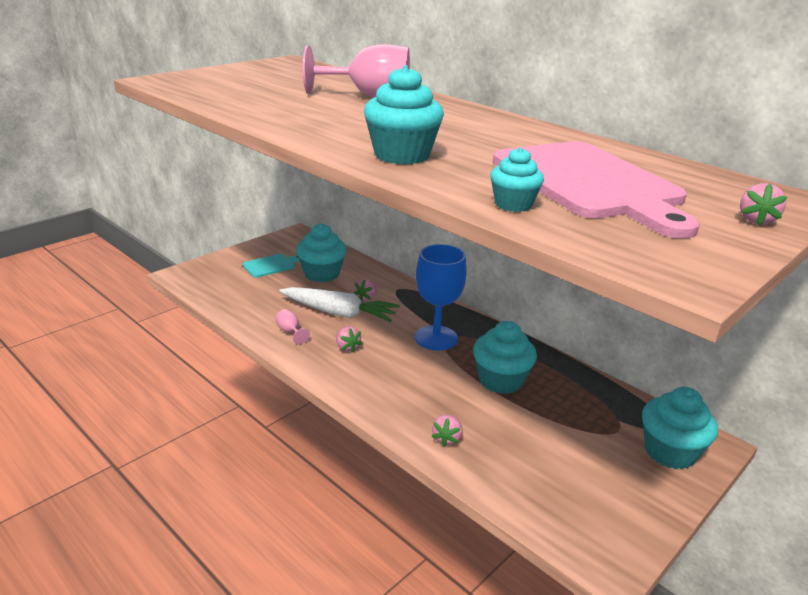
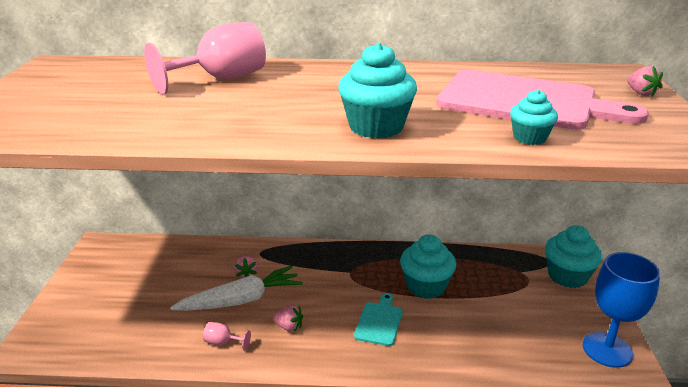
camera: 40 degrees left, 0 degrees up
turquoise cutting board [243,254,300,278] -> turquoise cutting board moved to [354,293,402,346]
turquoise cupcake [296,223,347,282] -> none
blue goblet [415,244,467,350] -> blue goblet moved to [583,252,661,368]
pink strawberry [431,415,463,447] -> none

